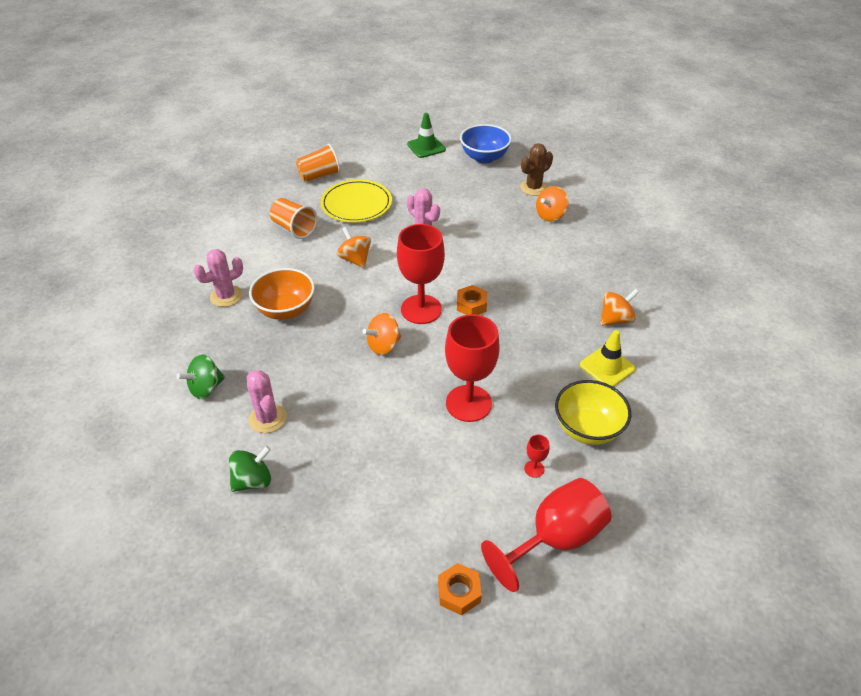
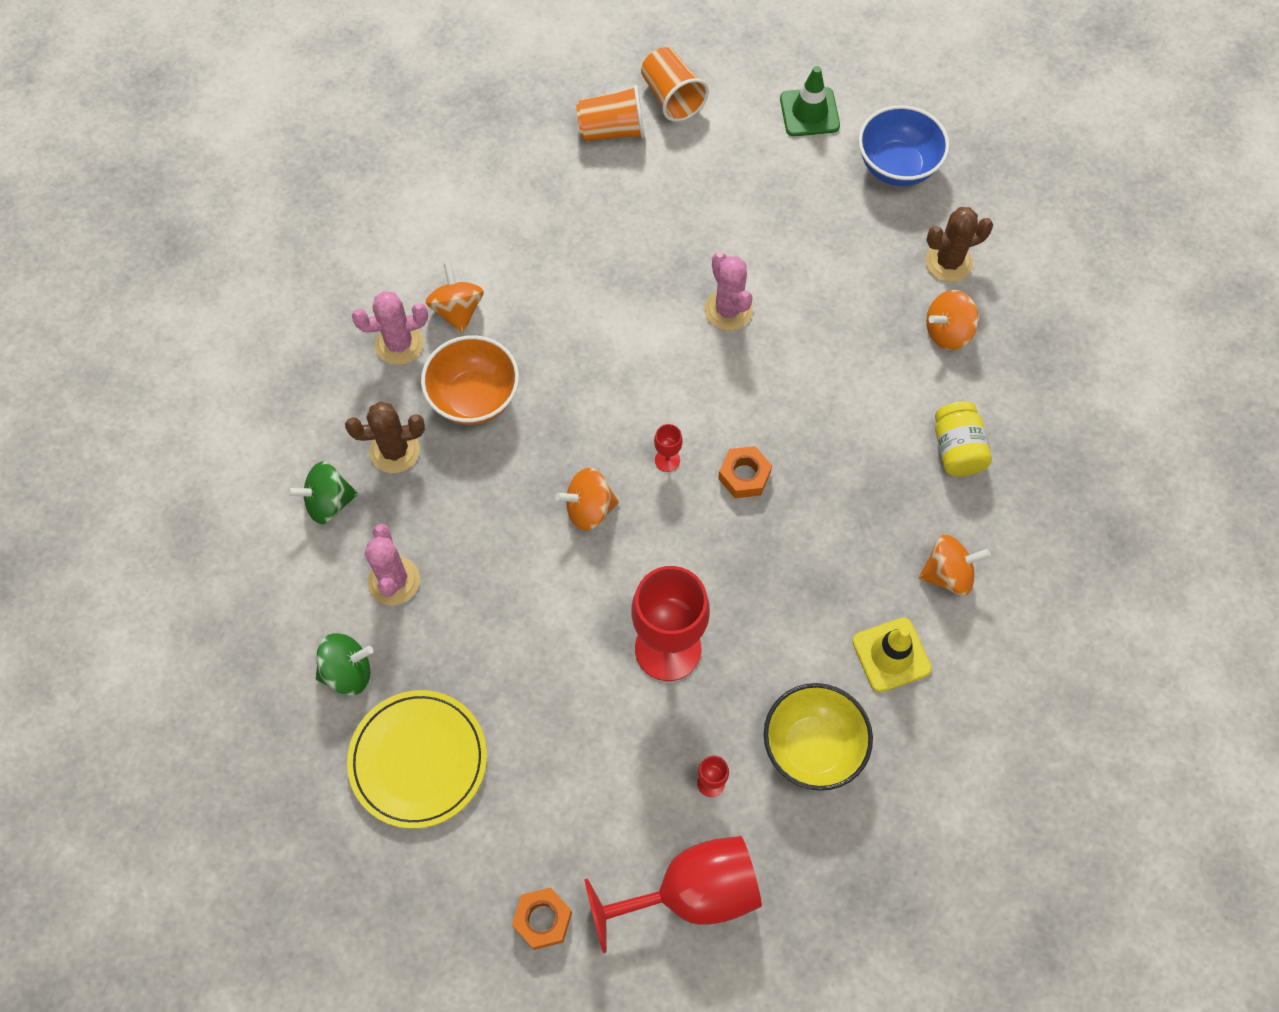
camera: 20 degrees right, 20 degrees up
orange cup [270,198,317,239] -> orange cup moved to [641,47,709,122]
yellow plate [321,179,392,223] -> yellow plate moved to [347,690,487,829]
orange spinning top [337,227,371,268] -> orange spinning top moved to [425,262,484,333]
red goblet [397,224,445,324] -> red goblet [654,424,683,472], size x0.40
none -> brown cactus [345,401,425,473]
none -> yellow jar [935,401,992,477]

